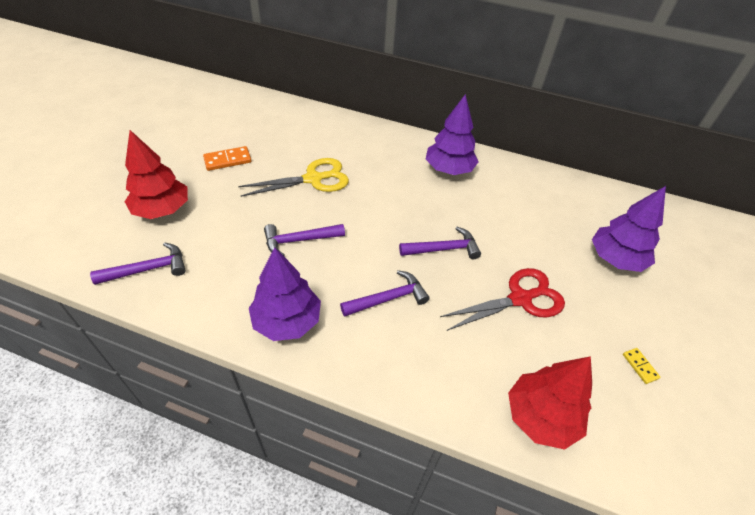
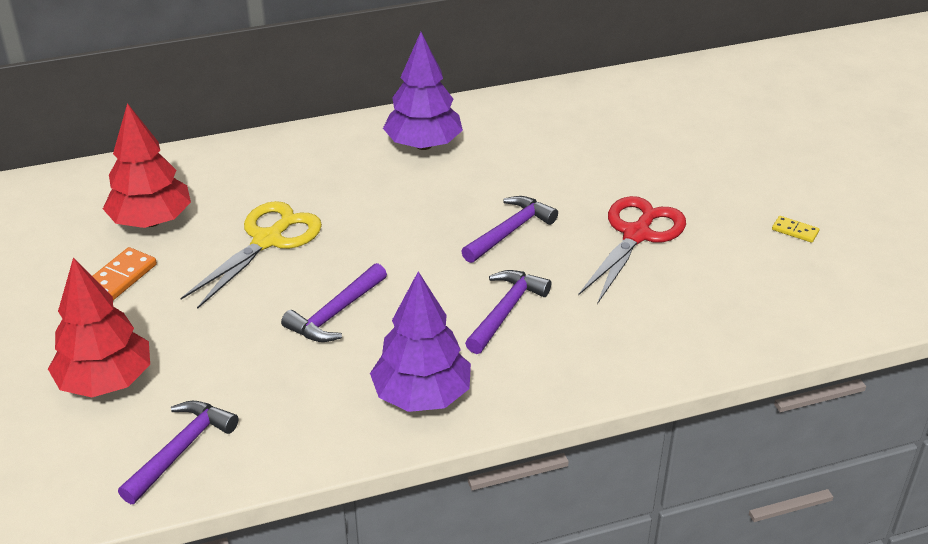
camera: 35 degrees left, 10 degrees down
red tree [508,356,592,450] -> red tree moved to [103,103,191,228]
purple tree [592,186,666,272] -> none

